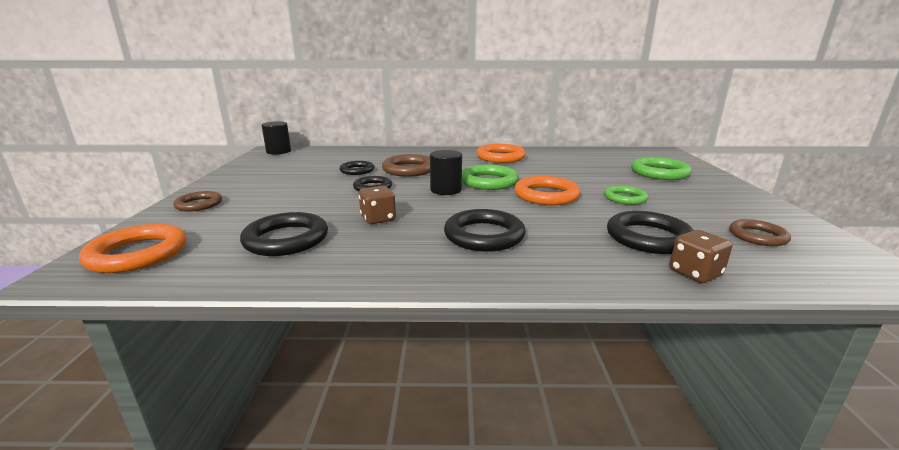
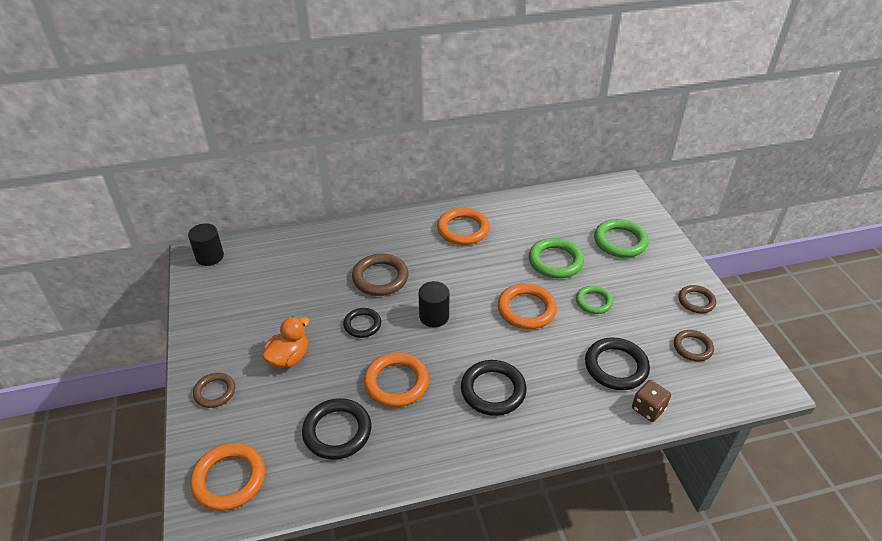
camera: 15 degrees left, 20 degrees up
black ring [340,161,374,175] -> none
brown dice [359,186,396,224] -> orange ring [364,352,429,407]
green ring [462,164,519,190] -> green ring moved to [529,238,584,278]
none -> orange duck [262,317,309,368]
none -> brown ring [678,285,716,313]

